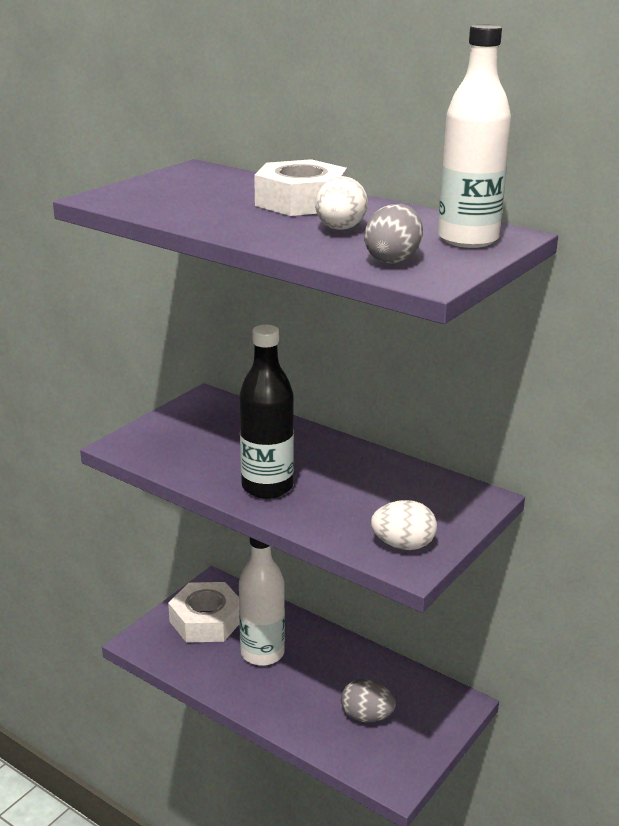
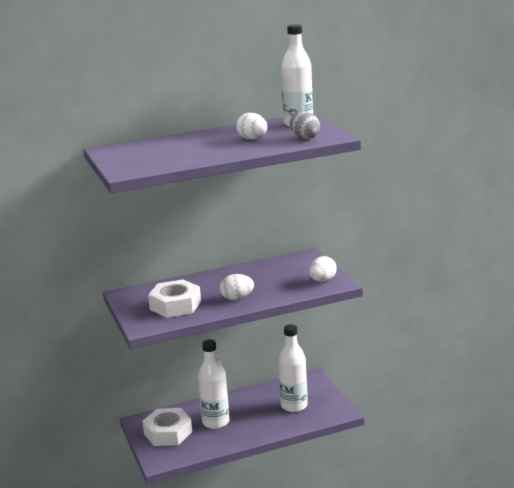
camera: 55 degrees left, 5 degrees down
black bottle [239,325,294,499] -> white egg [220,274,254,300]
white nut [254,159,347,216] -> white nut moved to [148,279,201,318]
grey egg [341,679,396,722] -> white bottle [278,324,308,412]

